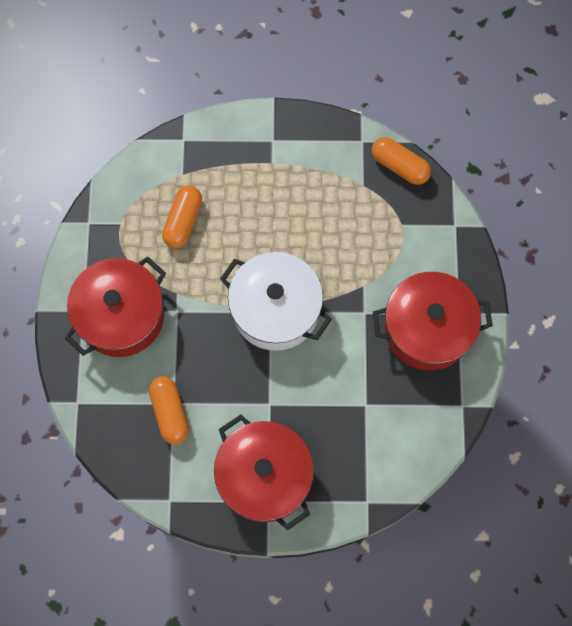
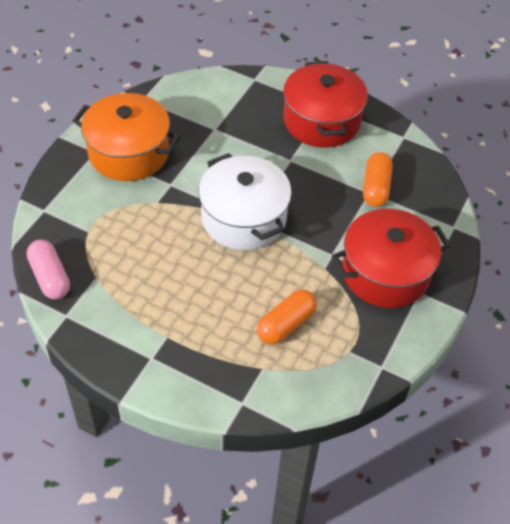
camera: 155 degrees left, 20 degrees down
orange capsule [372,137,431,185] -> pink capsule [27,240,70,299]
red pot [373,272,493,370] -> orange pot [73,93,180,181]

